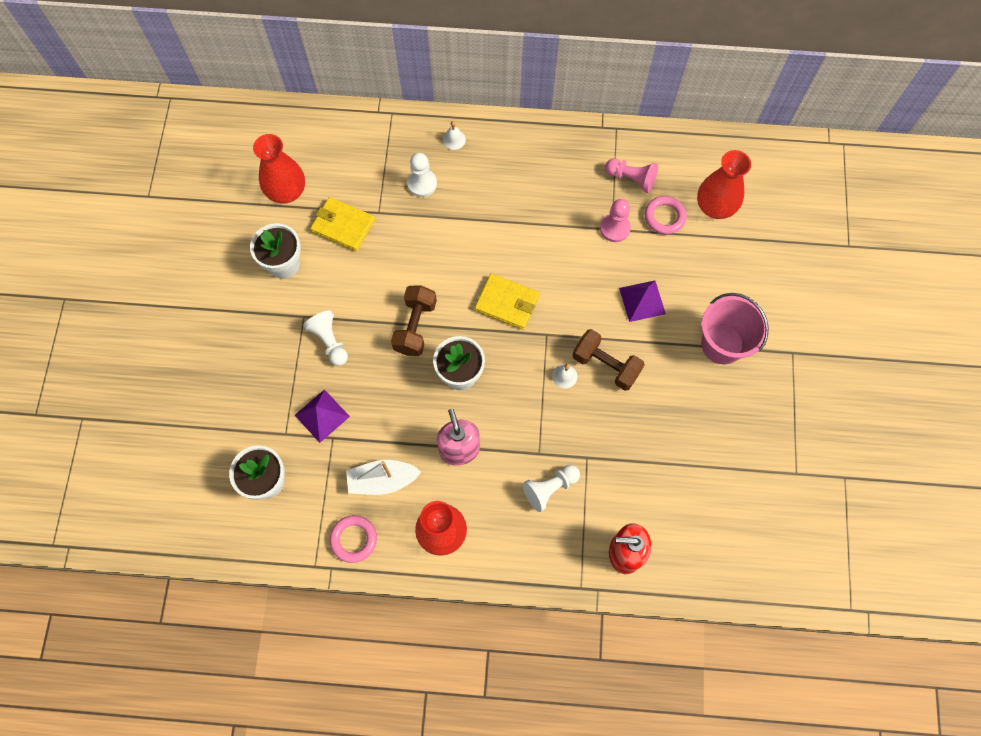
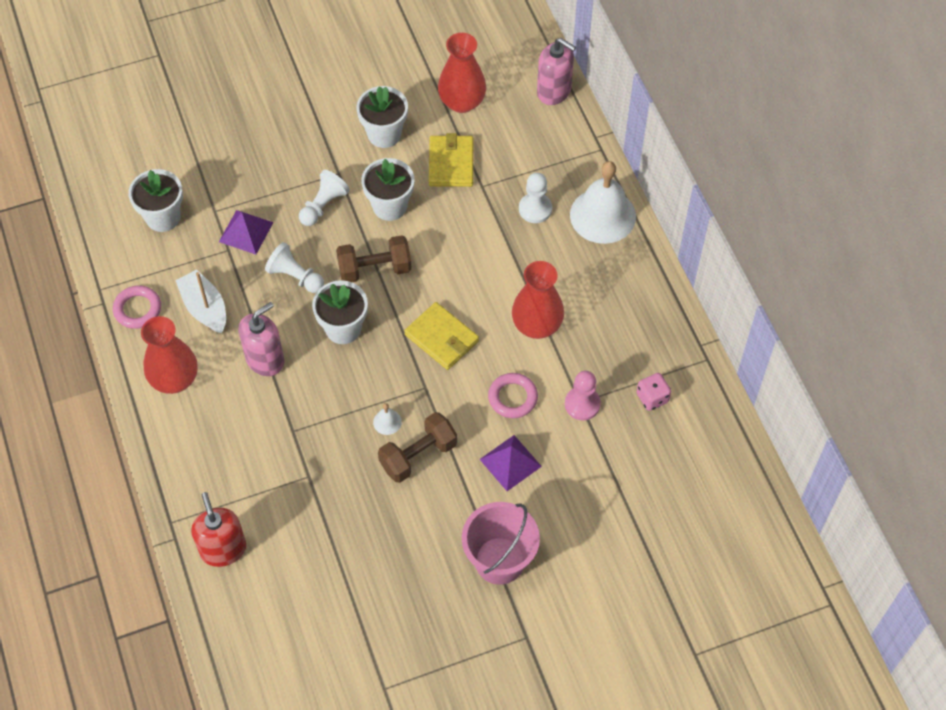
camera: 65 degrees right, 10 degrees down
white bell [443,121,466,150] -> white bell [570,161,636,244], size x2.49
yellow wallet [475,274,540,330] -> yellow wallet turned 45 degrees counterclockwise [404,302,479,370]
white pawn [522,465,580,512] -> white pawn moved to [265,242,324,293]
brown dumbbell [573,329,645,391] -> brown dumbbell turned 45 degrees clockwise [378,412,457,483]
pink pawn [605,159,658,193] -> pink dice [637,373,671,411]
pink ring [645,196,687,234] -> pink ring moved to [488,373,538,418]
red vase [697,150,751,219] -> red vase moved to [512,261,564,339]
none -> white flower pot [361,158,414,221]
none -> pink soap dispenser [537,38,576,105]

